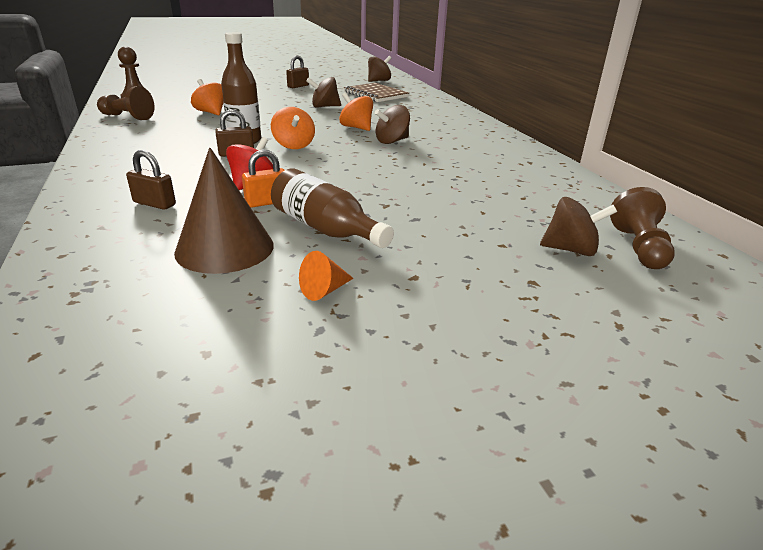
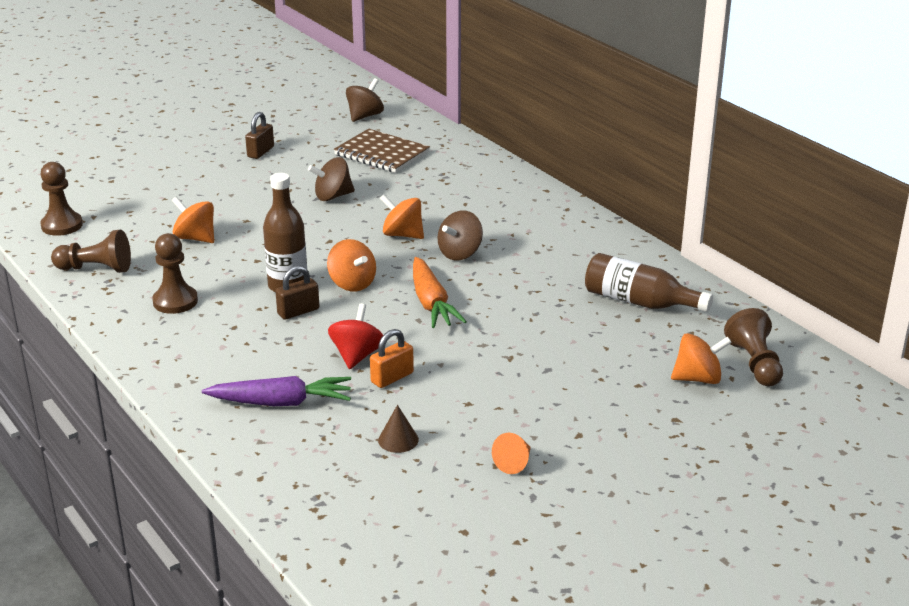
camera: 15 degrees left, 0 degrees up
brown padlock [126,150,176,210] -> purple carrot [202,376,351,406]
brown cone [174,147,274,274] -> brown cone [378,405,419,453], size x0.45
brown bottle [271,169,394,248] -> brown bottle moved to [585,253,713,312]
brown spinning top [540,197,617,256] -> orange spinning top [671,333,732,384]
none -> brown pawn [152,233,198,314]
none -> orange carrot [413,257,467,328]

